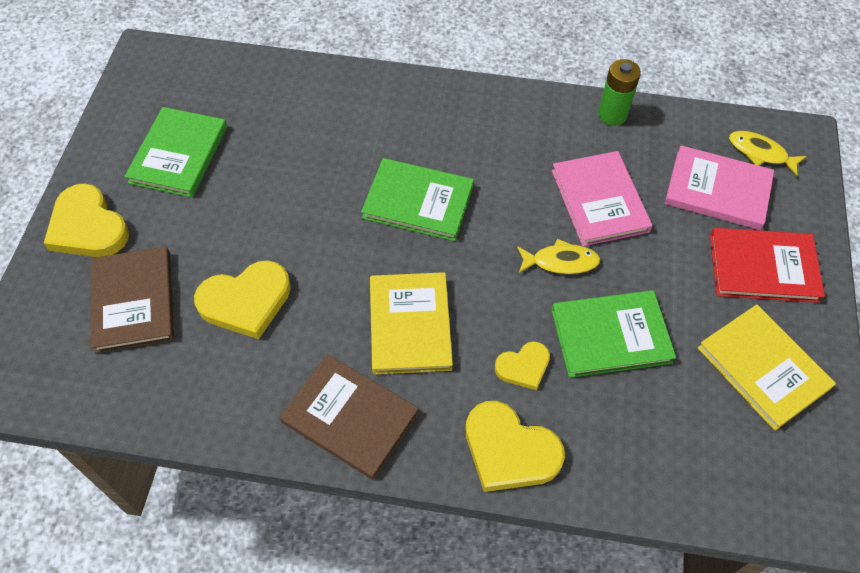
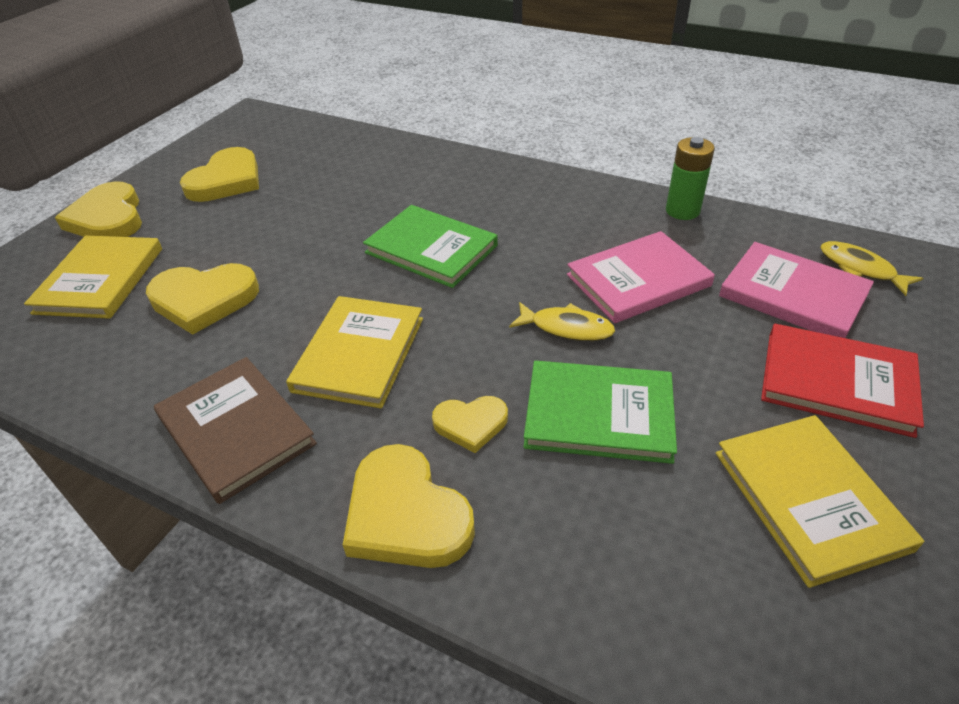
camera: 20 degrees right, 15 degrees down
brown book [90,247,174,354] -> yellow book [24,236,162,319]
green book [124,107,227,197] -> yellow heart [180,147,259,202]
pink book [552,151,653,246] -> pink book turned 60 degrees clockwise [567,231,715,323]

